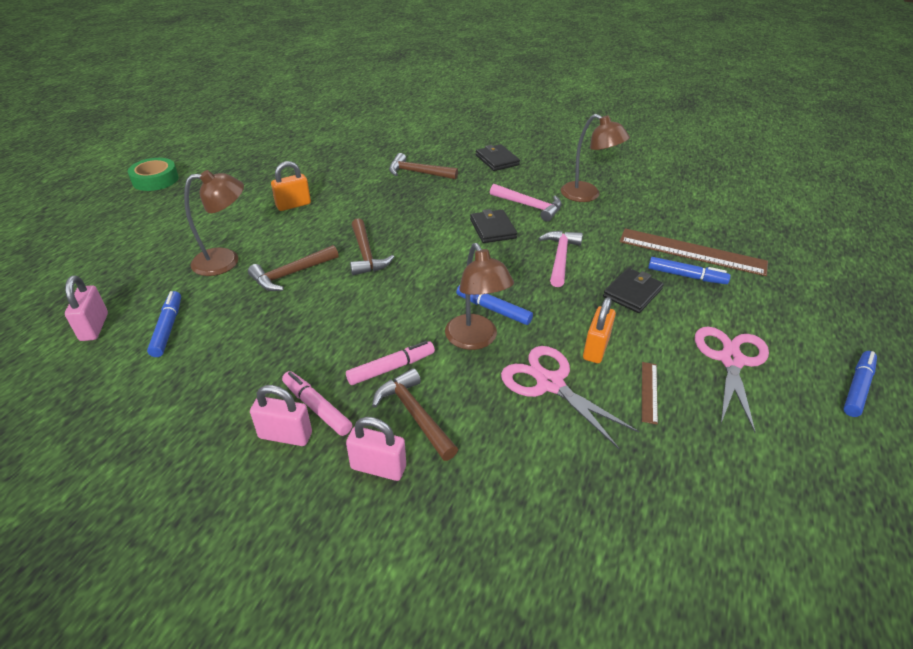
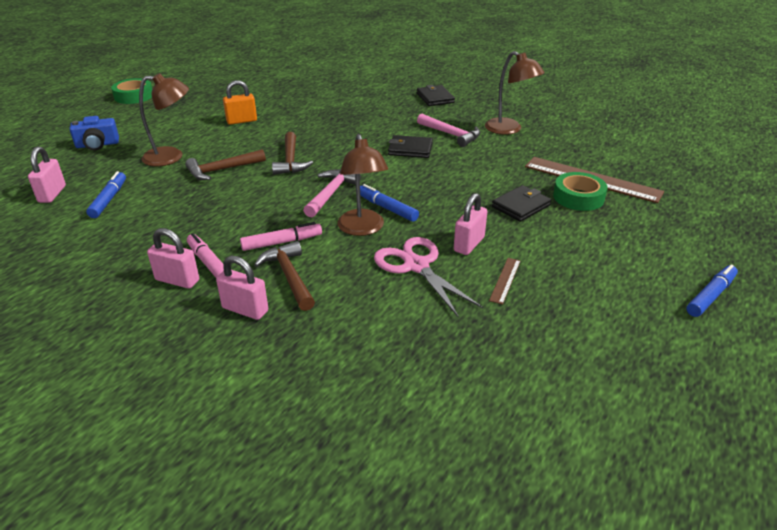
camera: 10 degrees right, 5 degrees down
brown hammer [389,153,458,179] -> none
black wallet [470,209,517,243] -> black wallet turned 75 degrees counterclockwise [388,135,433,158]
pink hammer [538,231,583,287] -> pink hammer moved to [303,170,361,217]
orange padlock [583,297,616,363] -> pink padlock [454,193,488,255]
blue marker [648,257,731,284] -> green tape [553,172,607,211]
pink scissors [695,327,769,433] -> none
none -> blue camera [69,116,119,150]

